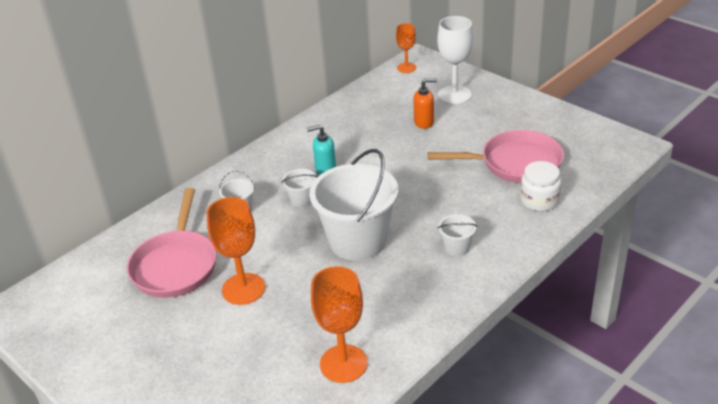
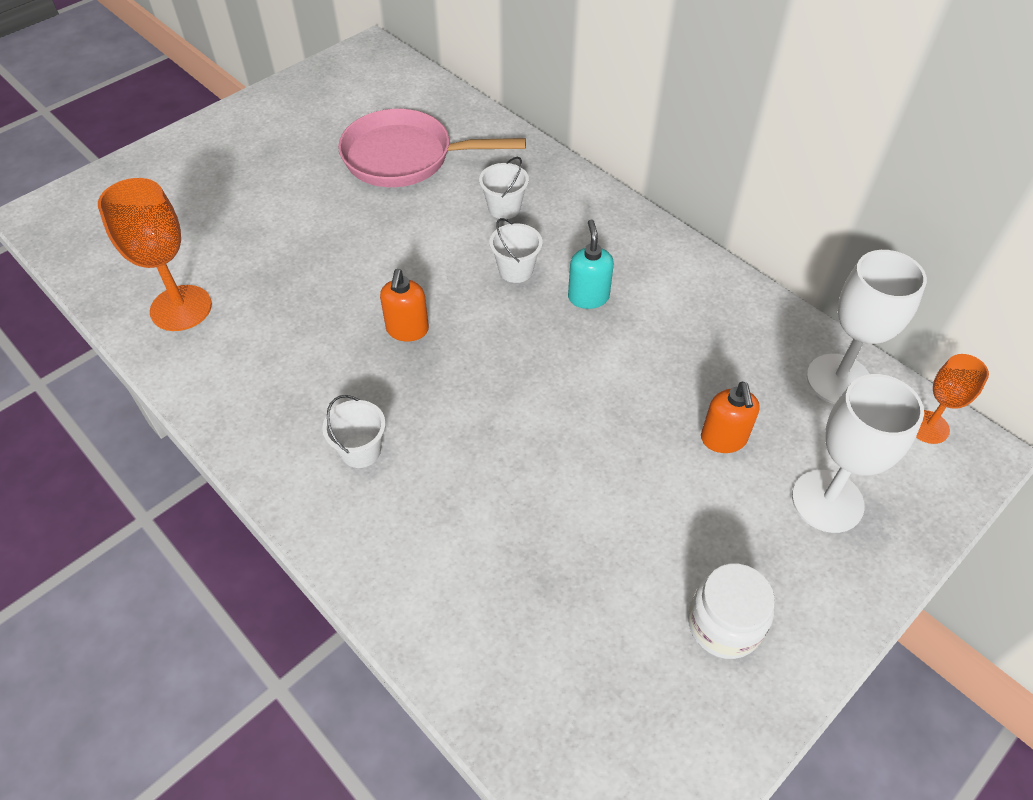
camera: 90 degrees right, 15 degrees up
orange goblet [206,197,265,305] -> none
white bucket [309,149,398,261] -> orange soap dispenser [380,269,429,341]
pink pan [428,130,564,183] -> none
white jar [520,161,561,212] -> white jar moved to [688,563,775,659]
none -> white goblet [807,250,927,404]

